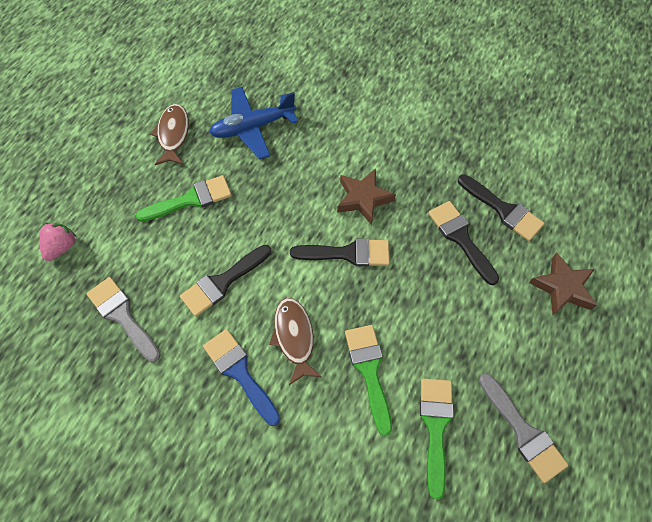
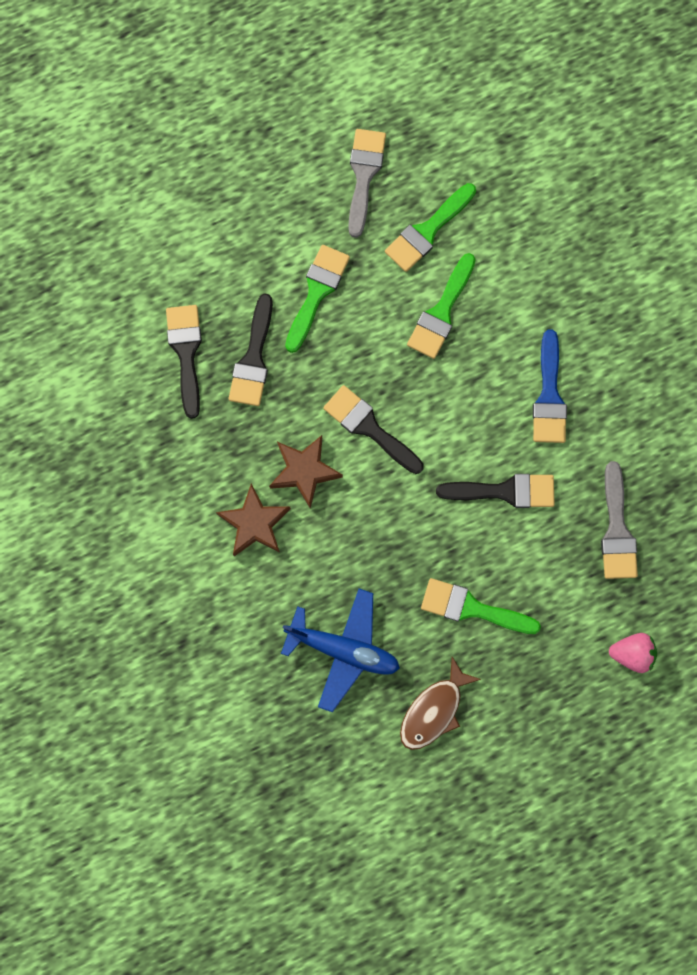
camera: 140 degrees left, 15 degrees up
pink strawberry [39,222,77,261] -> pink strawberry turned 150 degrees counterclockwise [609,633,657,673]
brown fish [269,298,322,385] -> none
brown star [529,253,597,315] -> brown star moved to [216,484,291,556]
none -> green brush [285,245,350,353]

